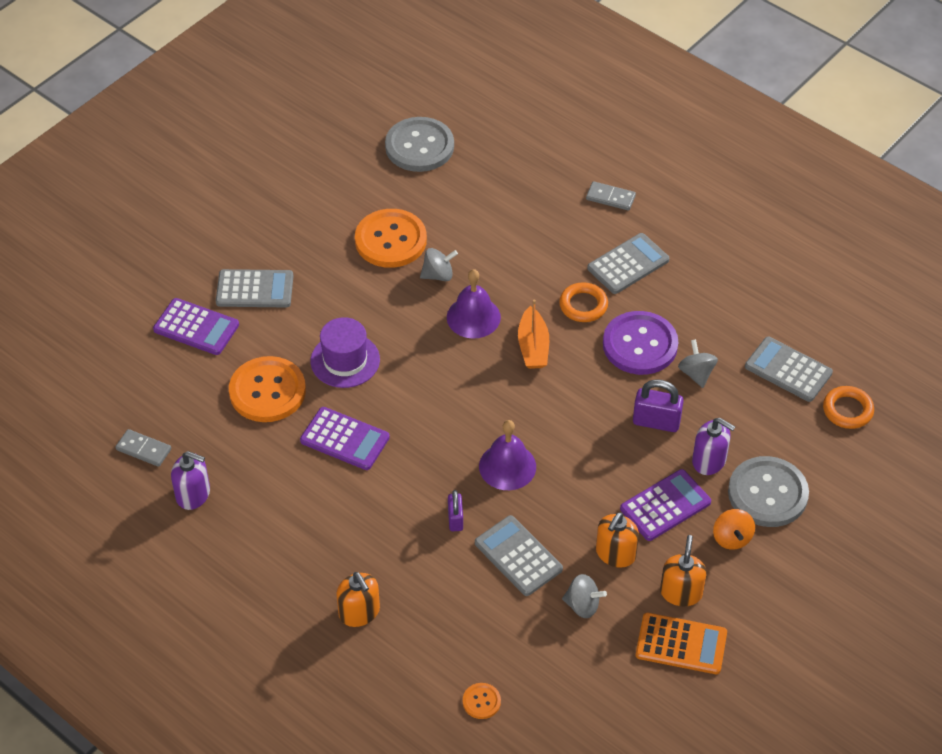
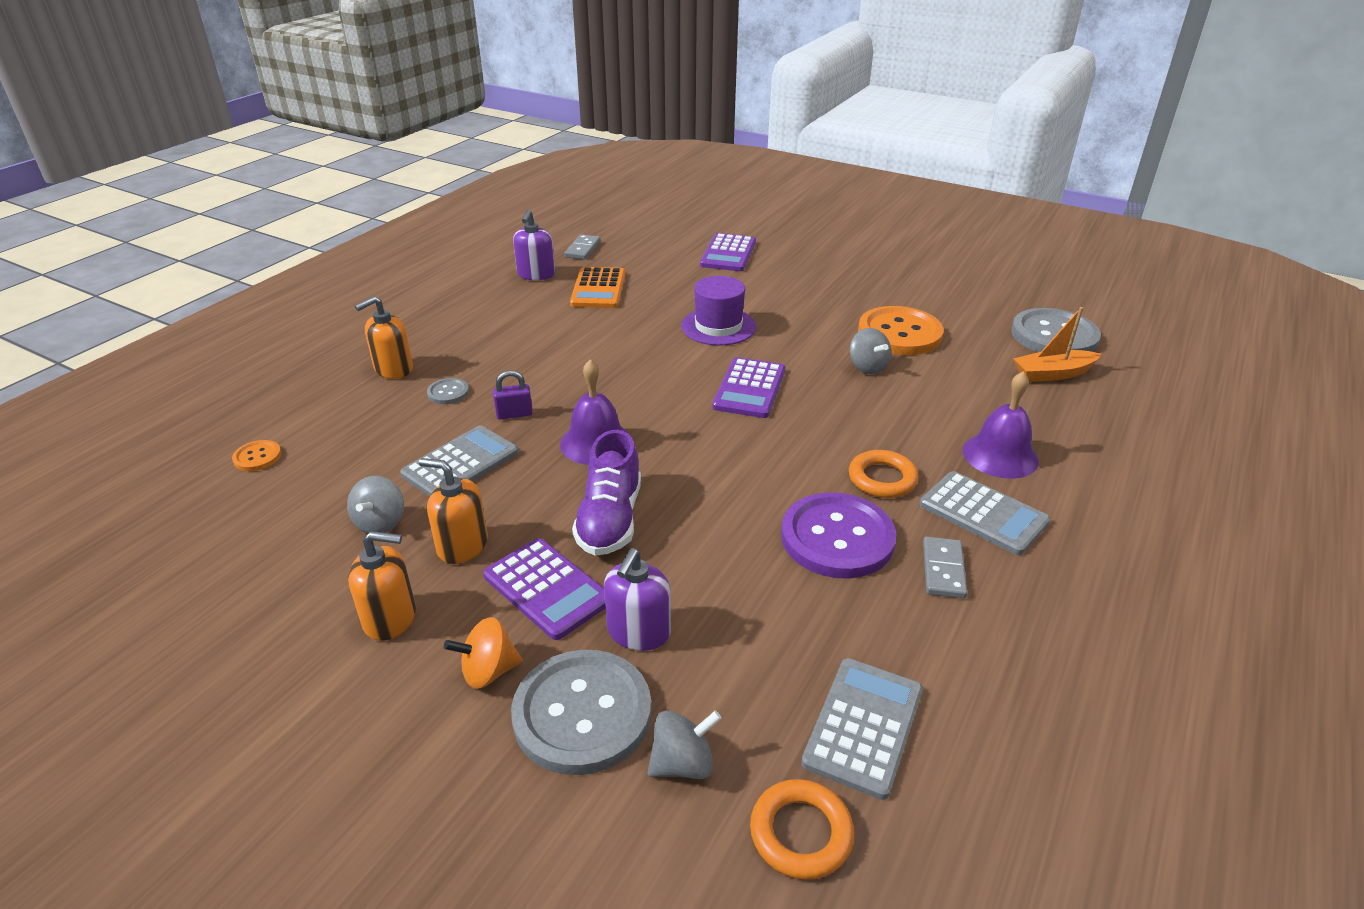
camera: 80 degrees right, 15 degrees down
grey calculator [216,269,293,307] -> none
orange button [229,356,306,422] -> none
purple calculator [300,407,390,470] -> purple calculator moved to [712,357,785,418]
purple bell [447,269,501,339] -> purple bell moved to [963,371,1039,479]
orange boat [518,299,549,369] -> orange boat moved to [1013,307,1101,382]
grey domino [586,181,636,211] -> grey domino moved to [923,537,967,599]
purple padlock [633,379,684,432] -> none
orange calculator [636,613,727,674] -> orange calculator moved to [570,267,625,308]
grey spinning top [678,339,718,388] -> grey spinning top moved to [647,711,722,779]
none -> grey button [427,378,469,404]
none -> purple shoe [572,430,641,556]

